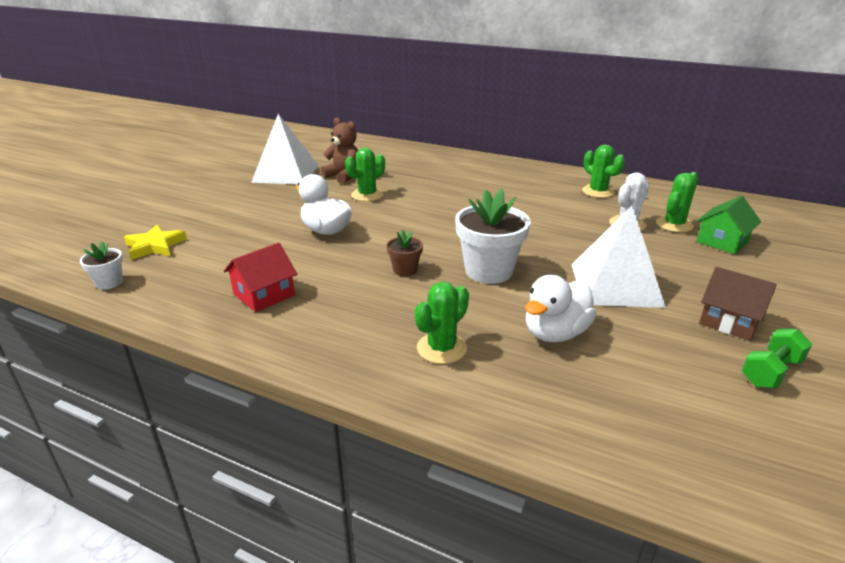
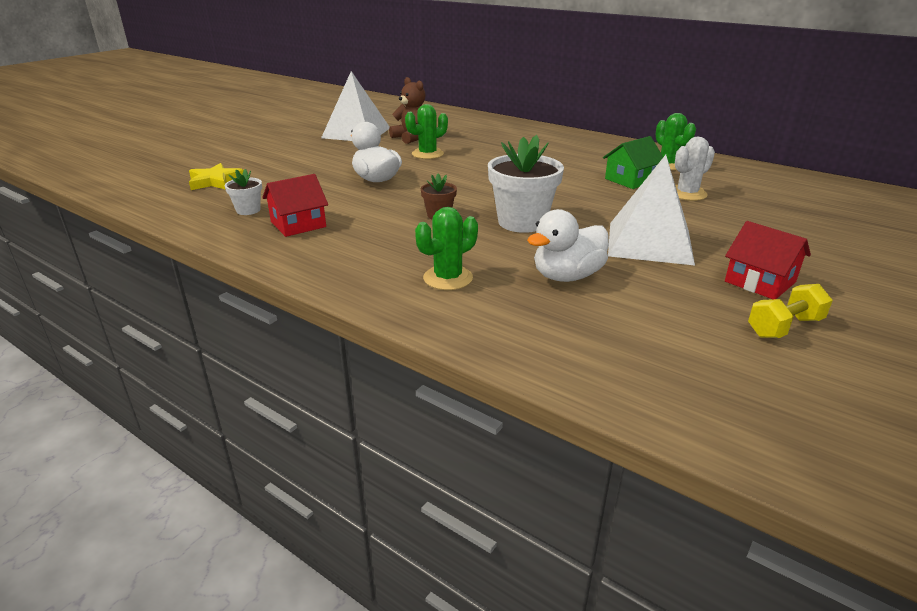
camera: 10 degrees right, 0 degrees up
white flower pot [80,241,123,290] -> white flower pot moved to [225,169,262,215]
green cactus [656,172,698,232] -> none
green house [696,196,761,254] -> green house moved to [603,136,663,189]
brown house [699,267,777,341] -> red house [725,221,811,299]
green dumbbell [742,329,812,388] -> yellow dumbbell [748,284,833,338]

